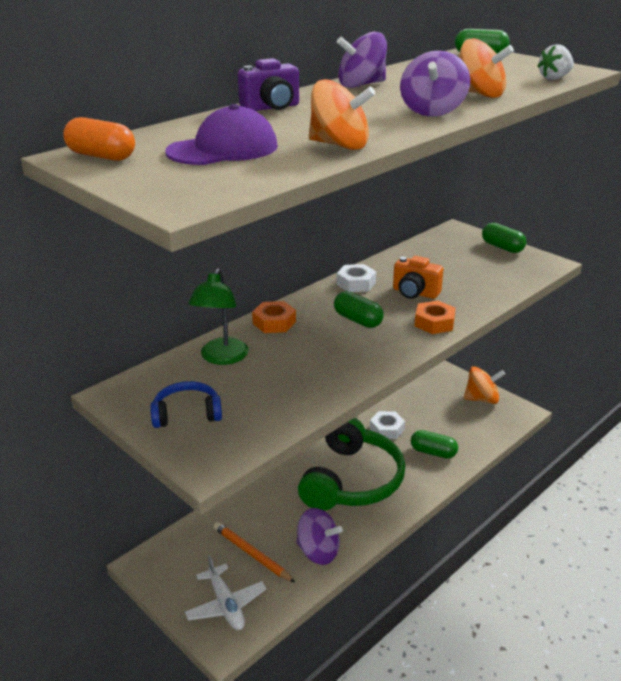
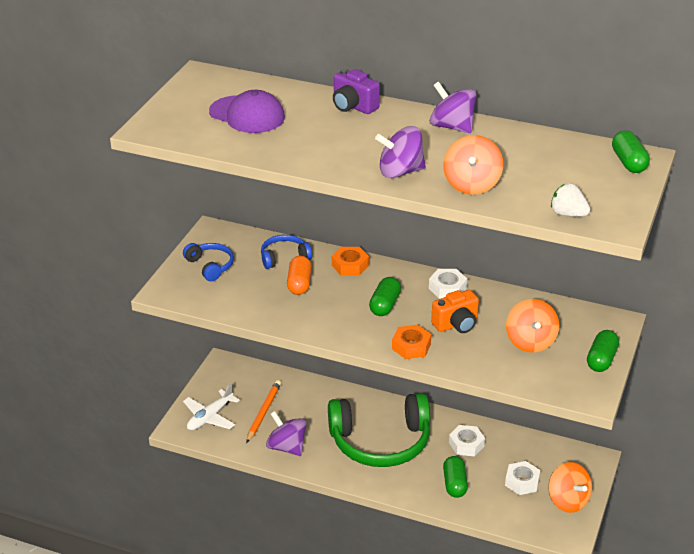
camera: 65 degrees right, 5 degrees up
orange capsule [63,117,135,161] -> orange capsule moved to [287,256,312,295]
green lamp [188,268,249,365] -> blue headphones [261,235,312,269]
purple spinning top [296,508,343,565] -> purple spinning top turned 135 degrees clockwise [266,411,307,456]
orange spinning top [309,79,375,150] -> orange spinning top moved to [506,299,559,353]
orange camera [393,256,444,299] -> orange camera turned 120 degrees counterclockwise [431,290,479,333]
none -> white nut [505,461,540,495]

